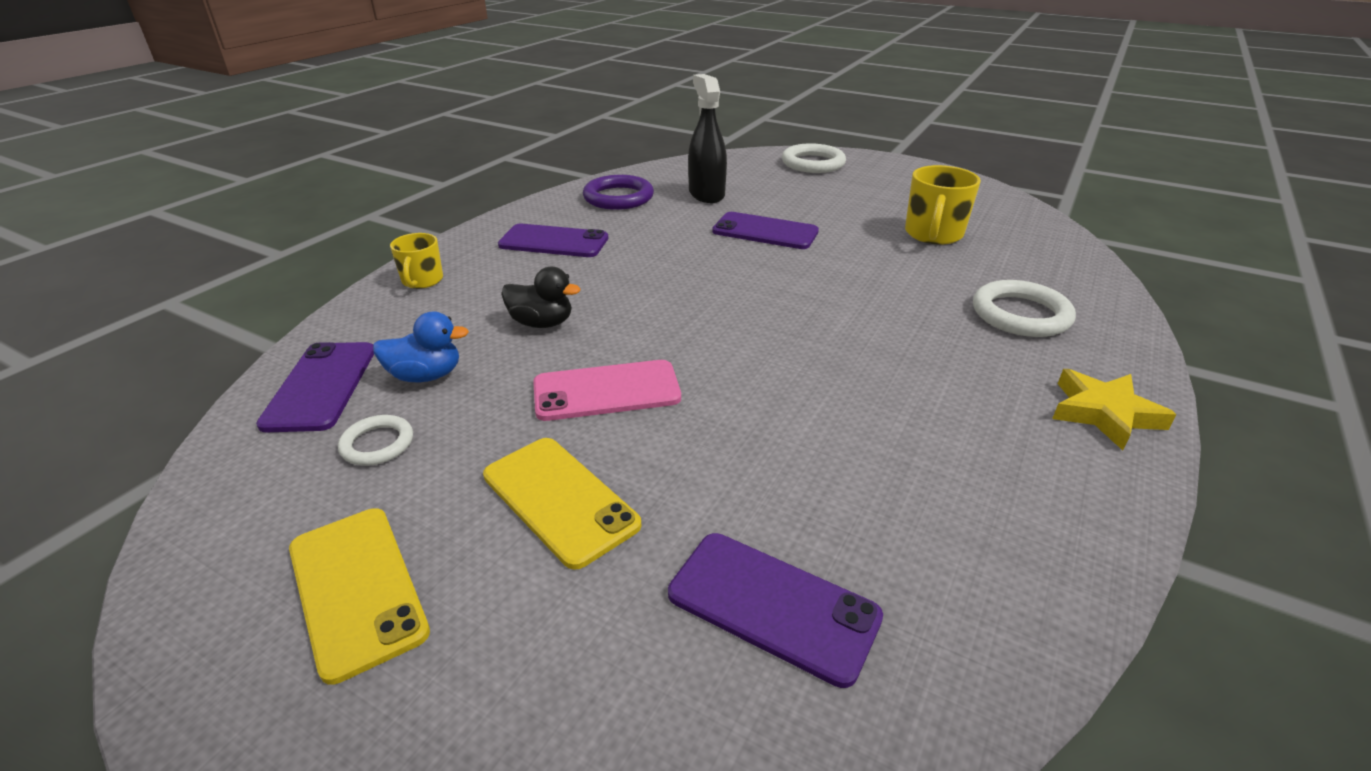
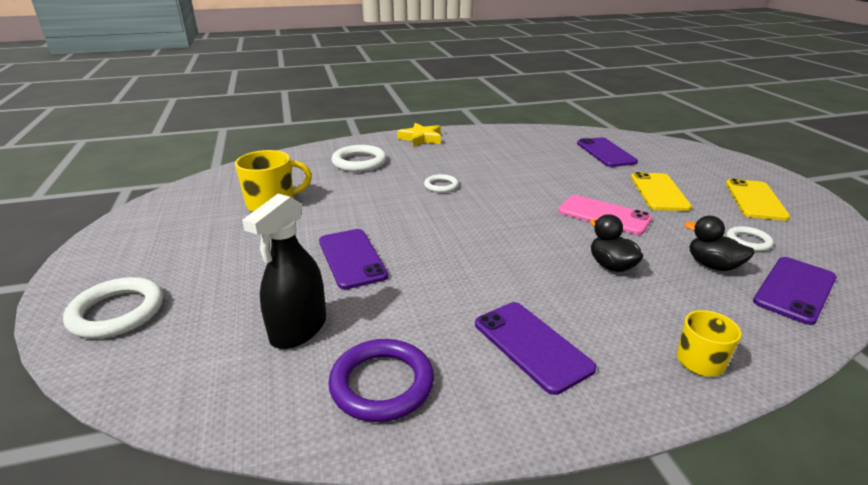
camera: 135 degrees left, 5 degrees down
blue duck [373,311,469,382] -> black duck [684,216,755,271]
none -> white ring [424,174,459,193]

